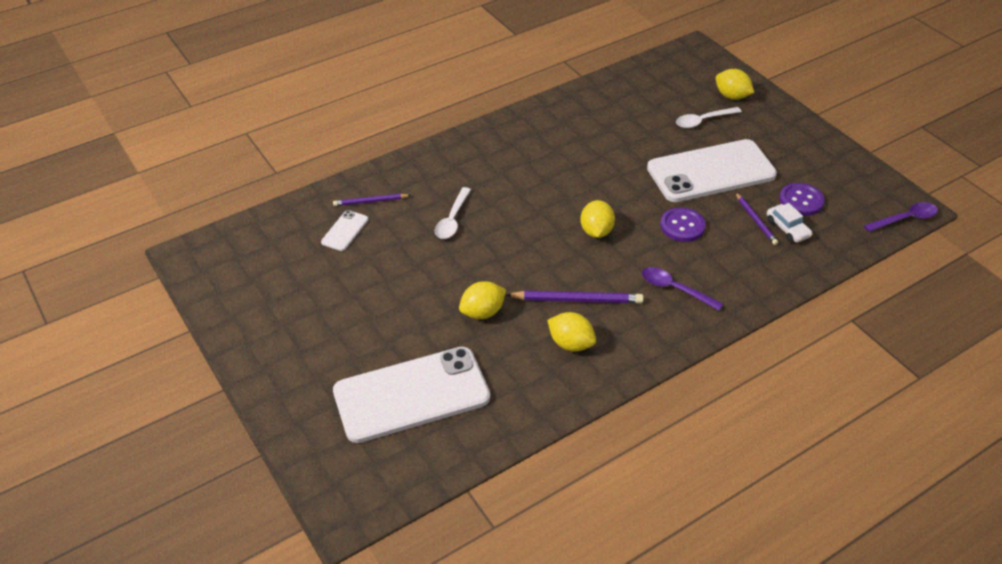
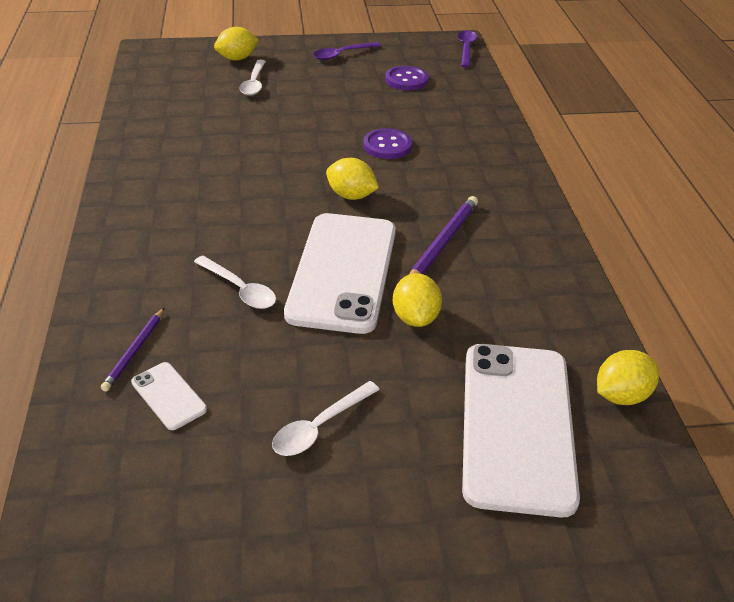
camera: 65 degrees left, 5 degrees down
yellow lemon [547,312,596,352] -> yellow lemon moved to [597,350,659,405]
purple spoon [642,267,723,311] -> purple spoon moved to [313,42,381,60]
white phone [647,139,777,202] -> white phone moved to [284,213,396,334]
purple pencil [735,192,778,245] -> none
white car [767,203,812,243] -> none
none -> white spoon [272,381,380,456]

